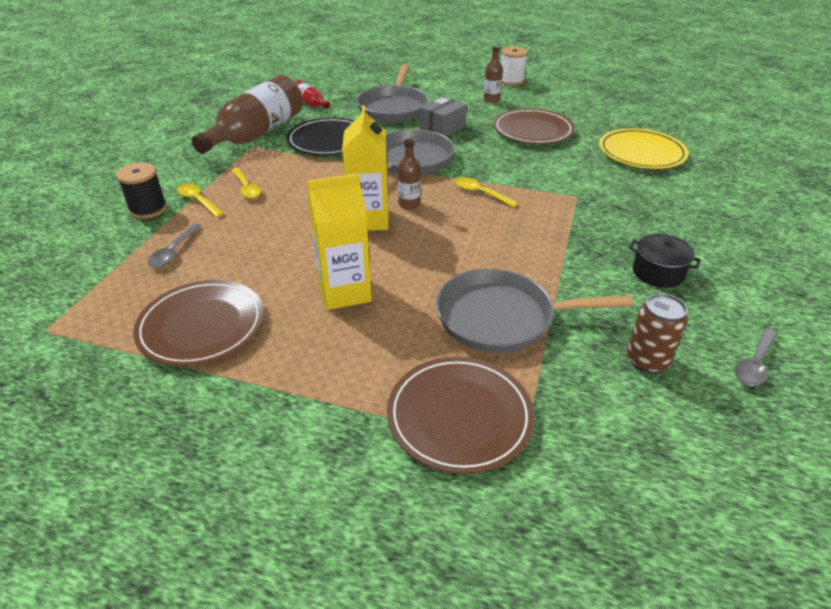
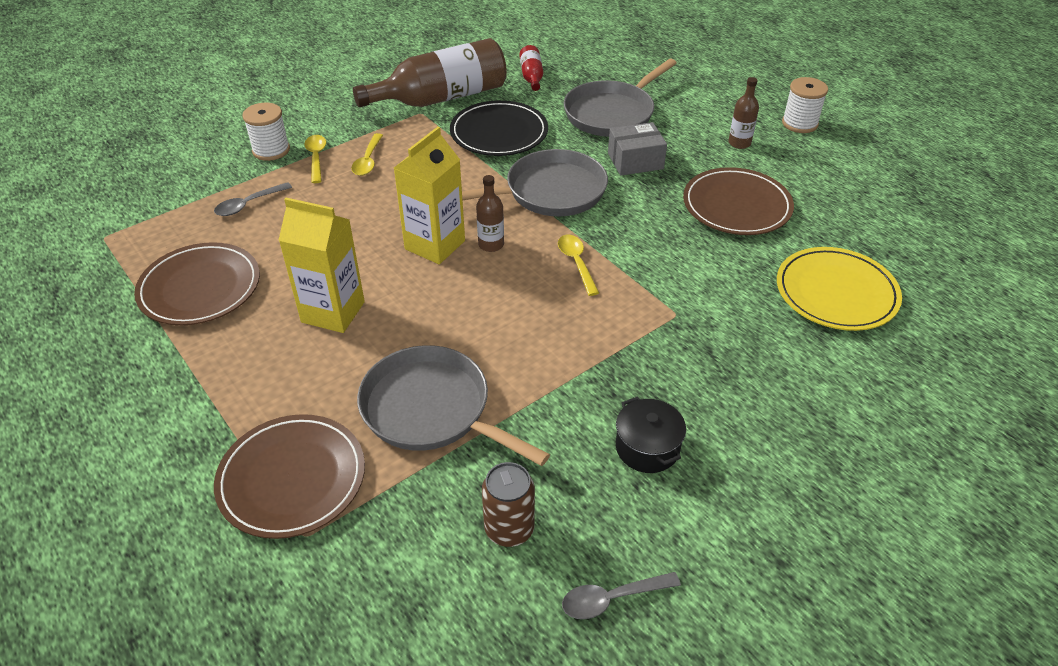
camera: 35 degrees right, 5 degrees up
black spool [116,163,167,219] -> white spool [242,103,290,161]

